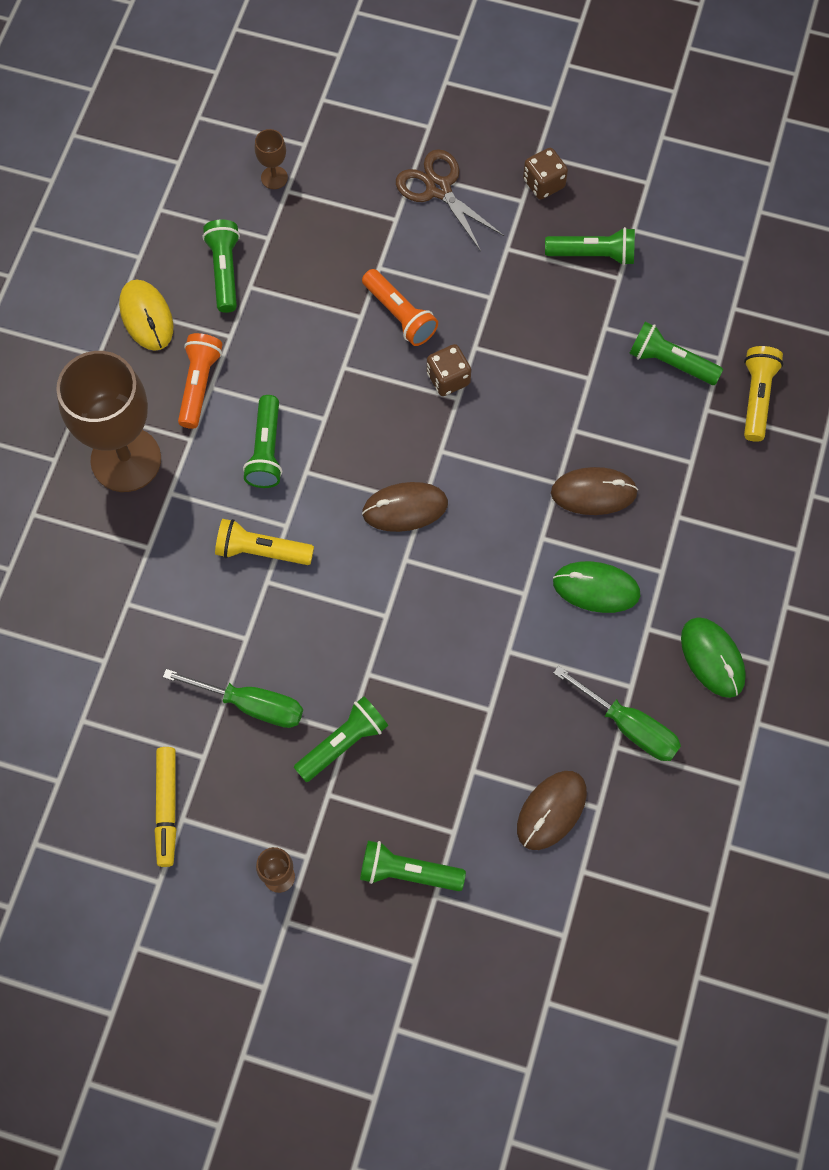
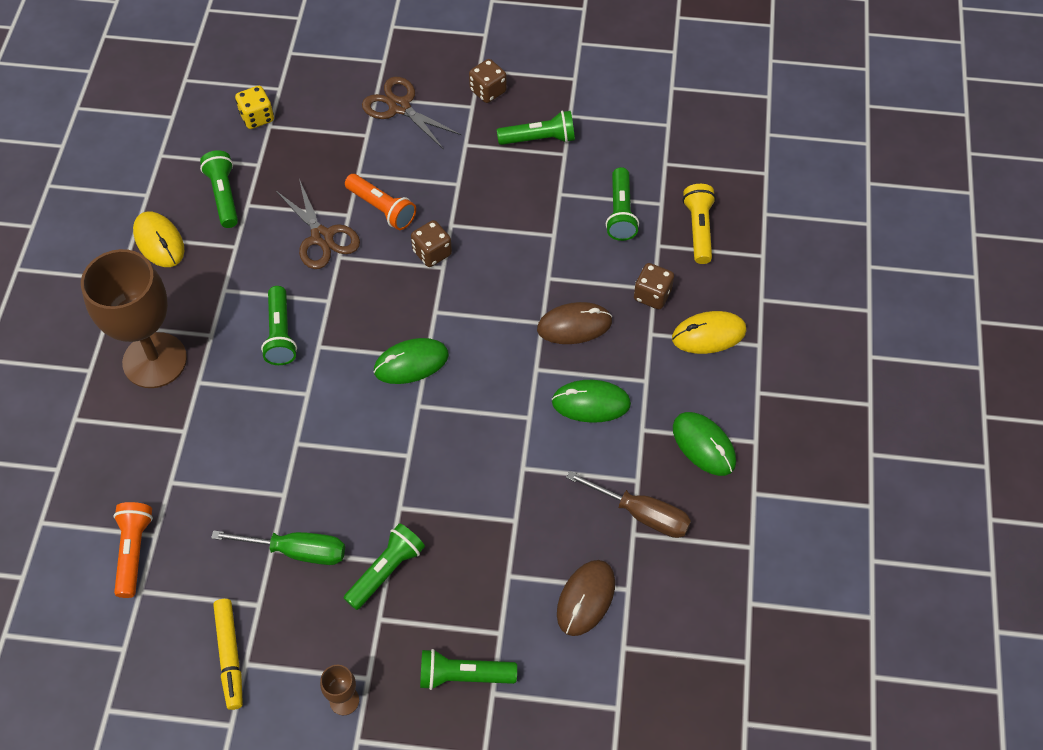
camera: 10 degrees left, 10 degrees down
orange flashlight [178,333,222,429] -> orange flashlight moved to [113,502,153,598]
yellow flashlight [215,519,314,565] -> none
brown goblet [255,129,288,189] -> yellow dice [235,86,274,129]
brown mouse [362,482,448,532] -> green mouse [374,338,449,384]
green screwdriver [553,666,681,761] -> brown screwdriver [566,471,691,538]
green flashlight [629,322,723,385] -> green flashlight turned 105 degrees counterclockwise [606,167,639,241]
none -> brown scissors [275,179,360,269]
none -> brown dice [634,263,674,309]
none -> yellow mouse [672,311,747,354]

